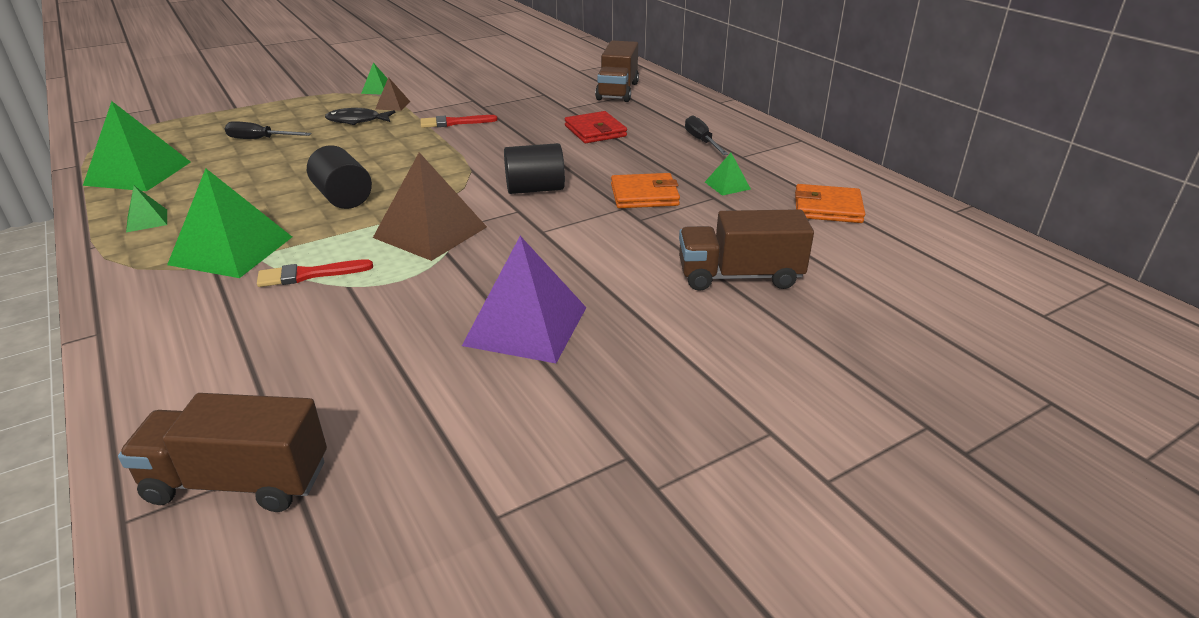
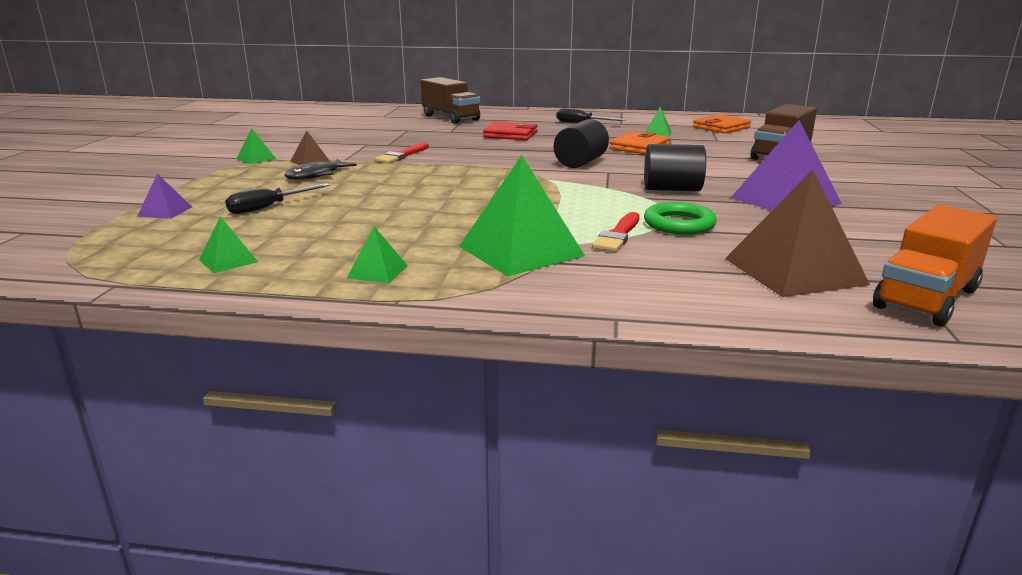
camera: 50 degrees left, 10 degrees down
green pyramid [83,101,191,191] -> green pyramid [199,216,258,273], size x0.47
brown truck [118,393,327,512] -> orange truck [873,205,997,326]
black cylinder [307,145,372,209] -> black cylinder moved to [644,144,706,191]
brown pyramid [373,152,487,261] -> brown pyramid moved to [725,170,870,297]
none -> purple pyramid [137,174,192,219]
none -> green ring [644,202,716,235]

